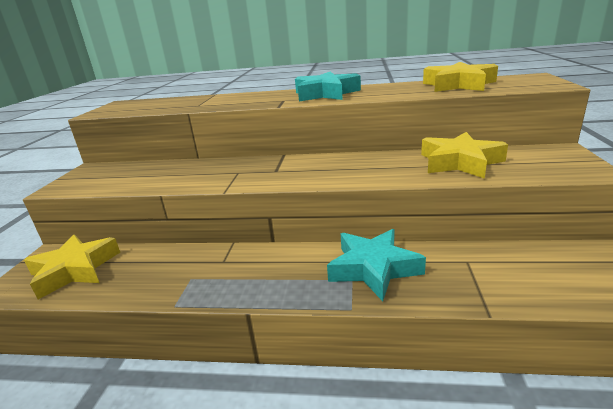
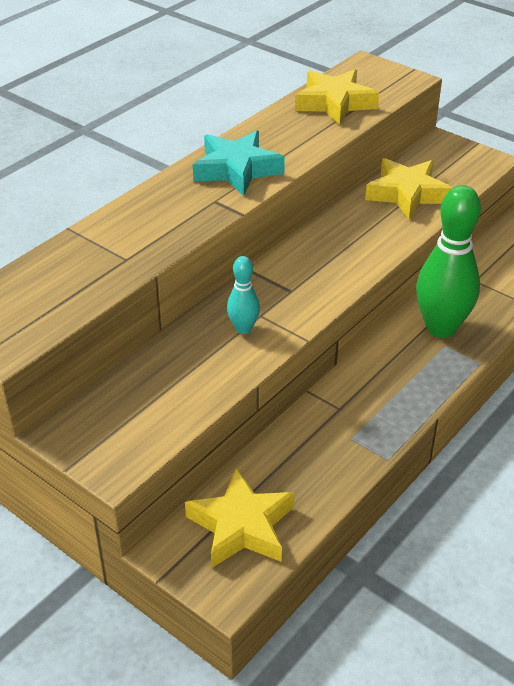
camera: 60 degrees left, 15 degrees up
turquoise star [327,229,426,301] -> green bowling pin [416,185,481,338]
none -> turquoise bowling pin [227,256,260,334]

